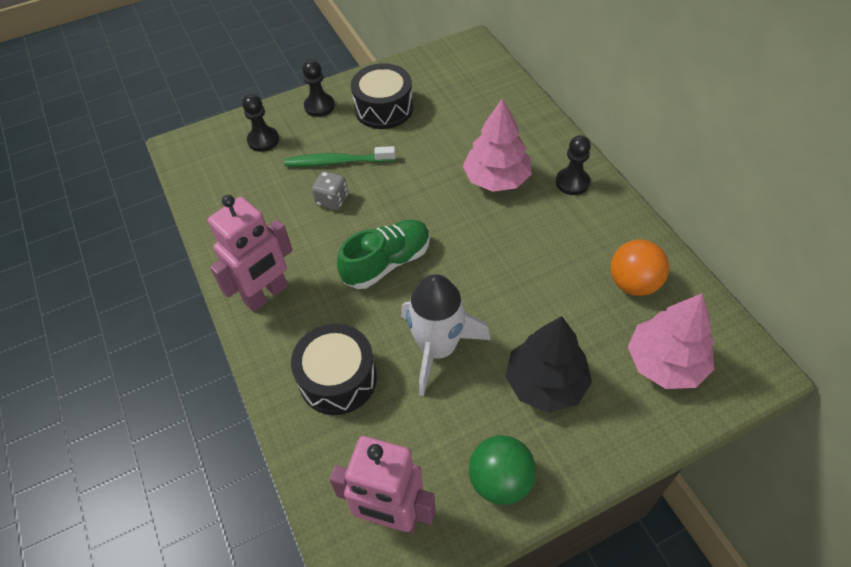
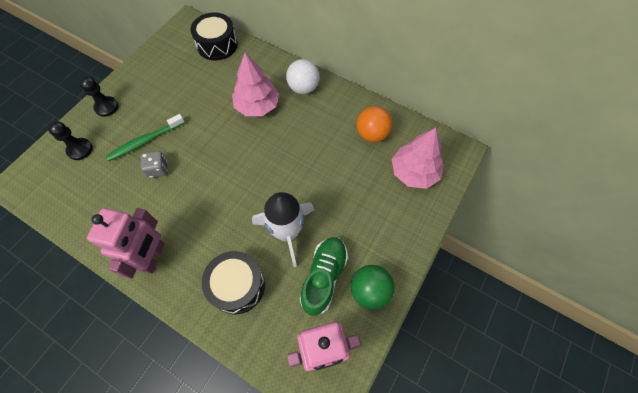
camera: 35 degrees left, 10 degrees up
green shoe [337,220,430,289] -> green shoe moved to [300,237,348,316]
black drum [351,63,413,129] -> black drum moved to [191,12,238,61]
black tree [505,316,592,413] -> none
black pawn [556,136,591,195] -> white ball [286,59,320,94]

